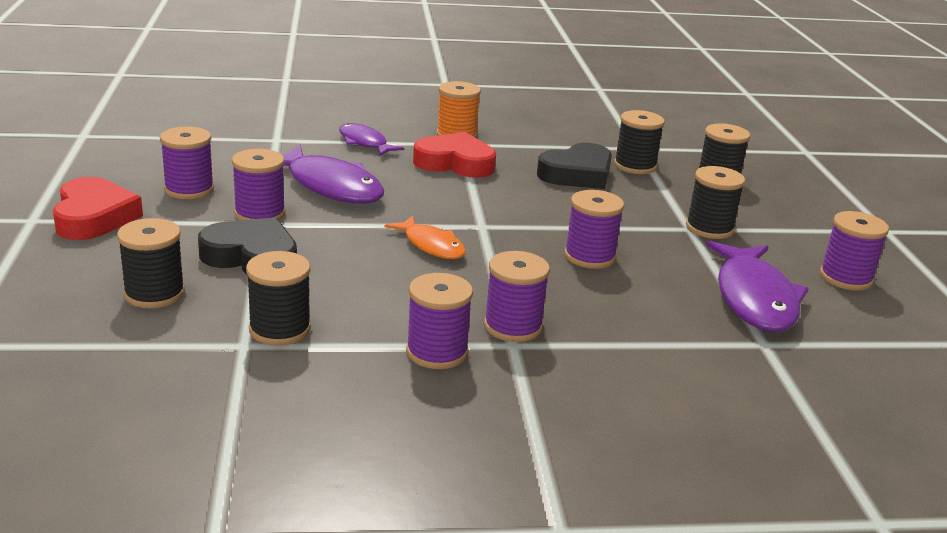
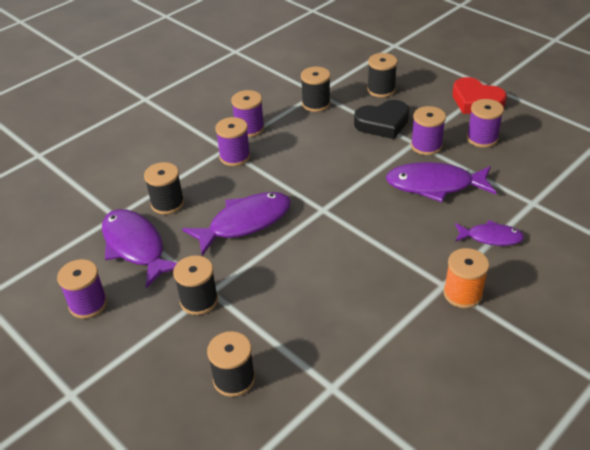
camera: 145 degrees right, 15 degrees up
orange fish [385,216,466,259] -> none
red heart [413,132,496,178] -> none
black heart [537,143,612,189] -> none
purple spool [564,190,624,269] -> purple fish [182,192,291,256]
black spool [614,110,665,174] -> black spool moved to [144,162,184,215]

